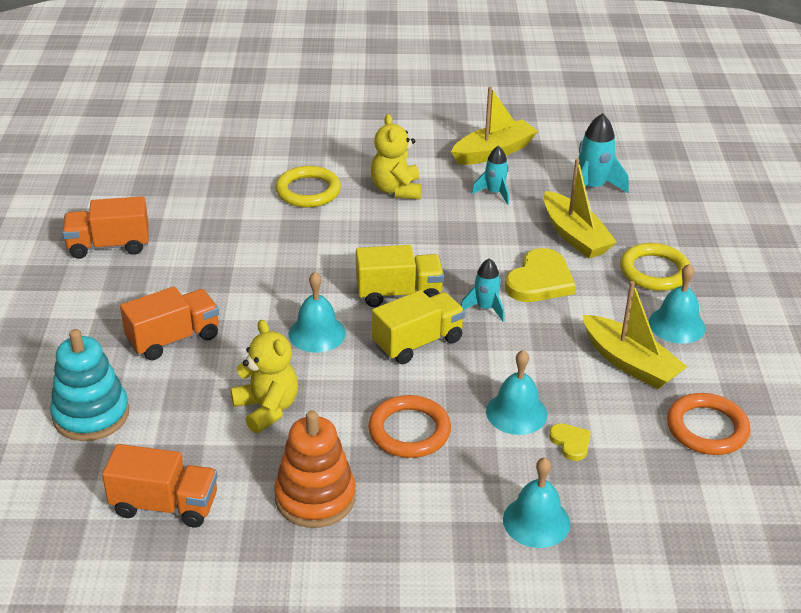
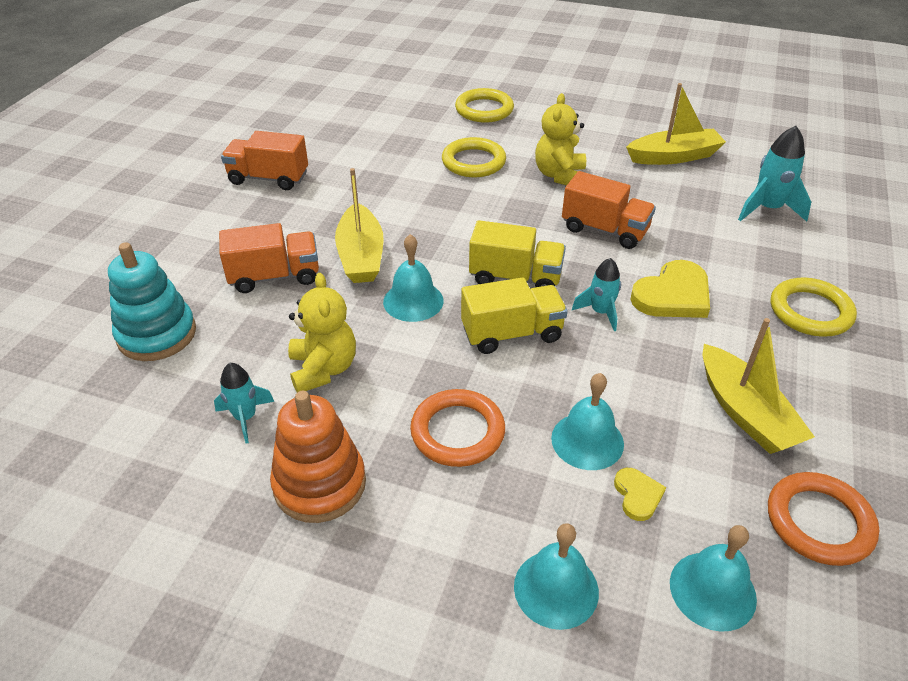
camera: 20 degrees right, 5 degrees up
orange truck [102,444,218,528] -> orange truck moved to [562,171,656,249]
turquoise rocket [472,146,509,205] -> turquoise rocket moved to [214,363,274,444]
yellow boat [544,158,617,258] -> yellow boat moved to [335,168,384,283]
turquoise bell [649,264,706,344] -> turquoise bell moved to [670,525,757,632]
none -> yellow ring [455,88,514,123]

